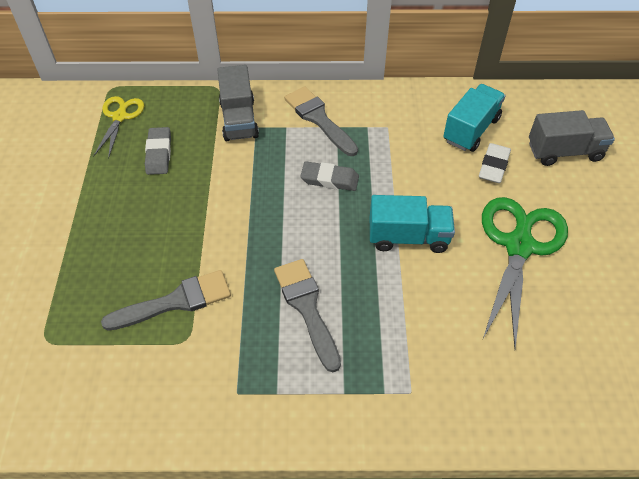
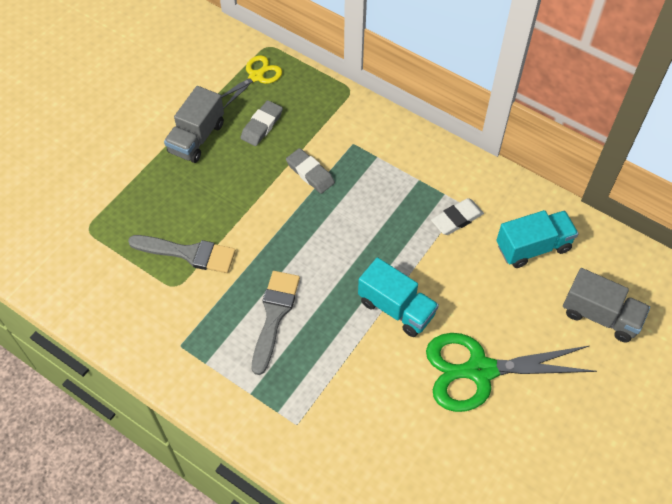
camera: 35 degrees right, 5 degrees up
grey truck [217,65,259,141] -> grey truck moved to [164,86,224,163]
grey brush [284,86,358,156] -> none
grey eraser [300,161,359,191] -> grey eraser moved to [286,148,335,194]
white eraser [479,143,511,183] -> white eraser moved to [431,198,484,235]
green scissors [482,197,568,348] -> green scissors turned 150 degrees counterclockwise [426,333,597,412]

